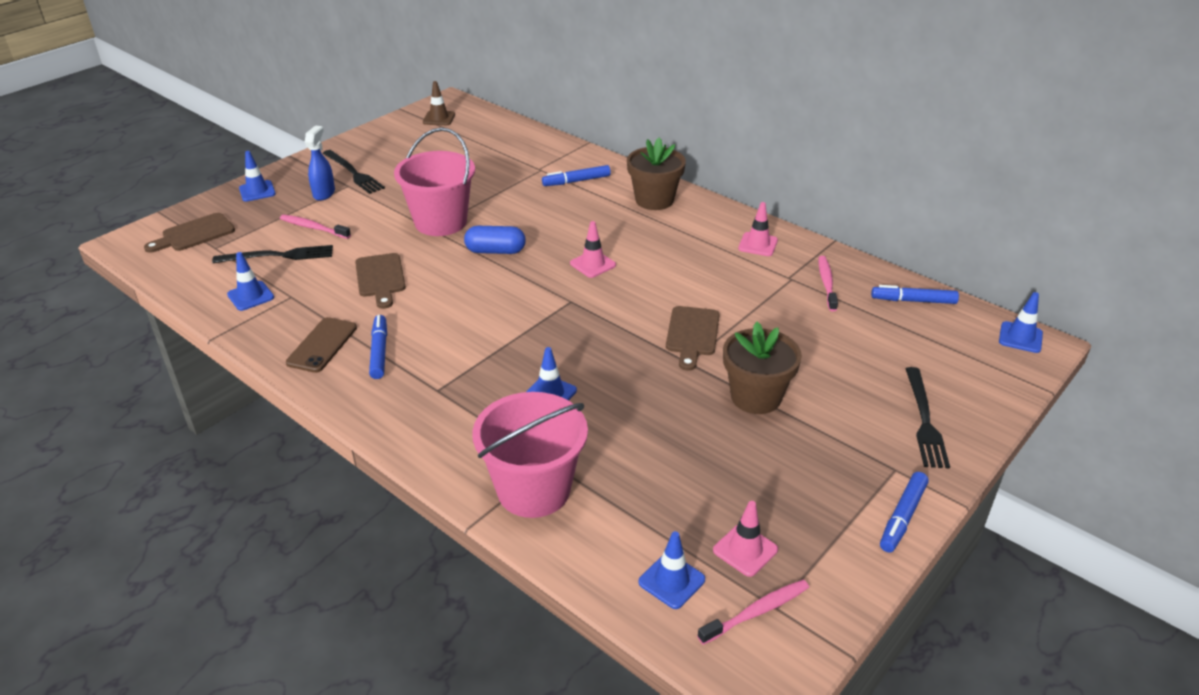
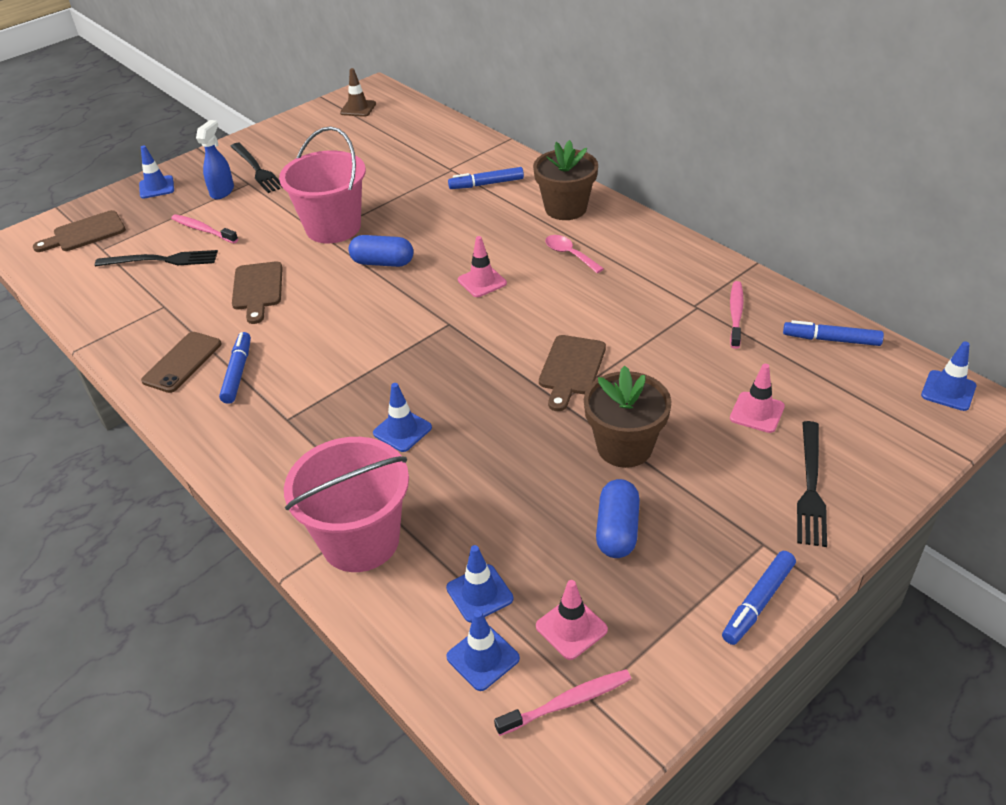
camera: 10 degrees right, 5 degrees up
blue traffic cone [227,252,274,311] -> blue traffic cone moved to [446,545,513,623]
pink traffic cone [738,202,778,256] -> pink traffic cone moved to [730,364,785,433]
none -> pink spoon [545,235,604,273]
none -> blue capsule [596,479,640,558]

